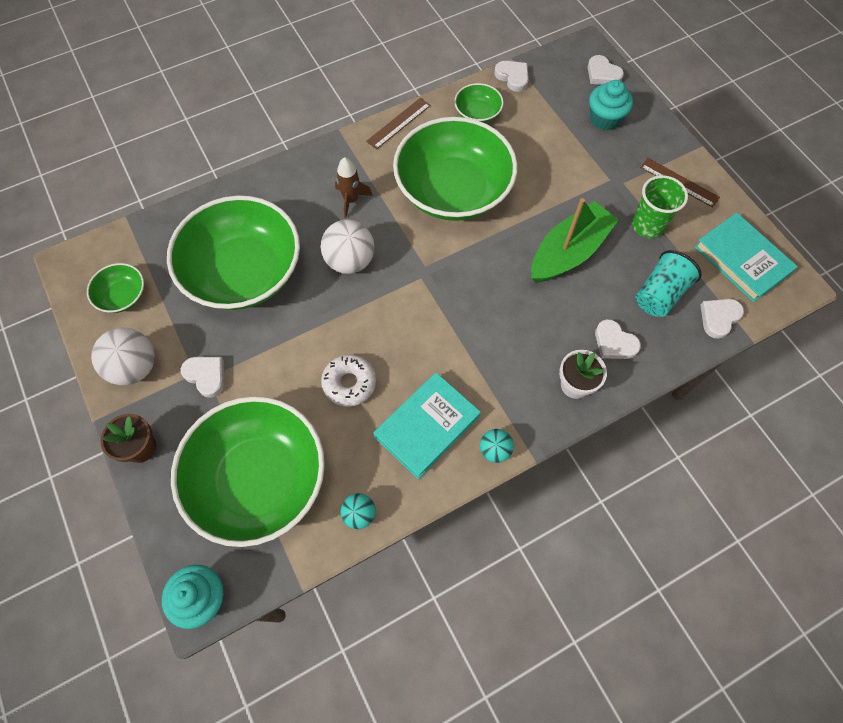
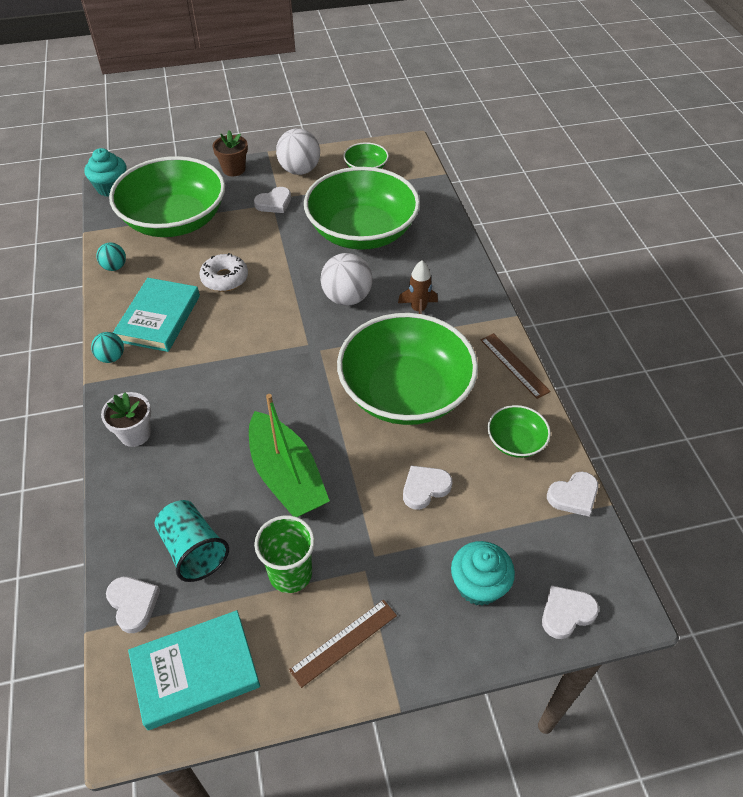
camera: 105 degrees right, 15 degrees down
turquoise book [373,373,481,479] -> turquoise book turned 45 degrees clockwise [113,278,200,352]
white heart [595,319,641,359] -> white heart moved to [403,466,452,510]

